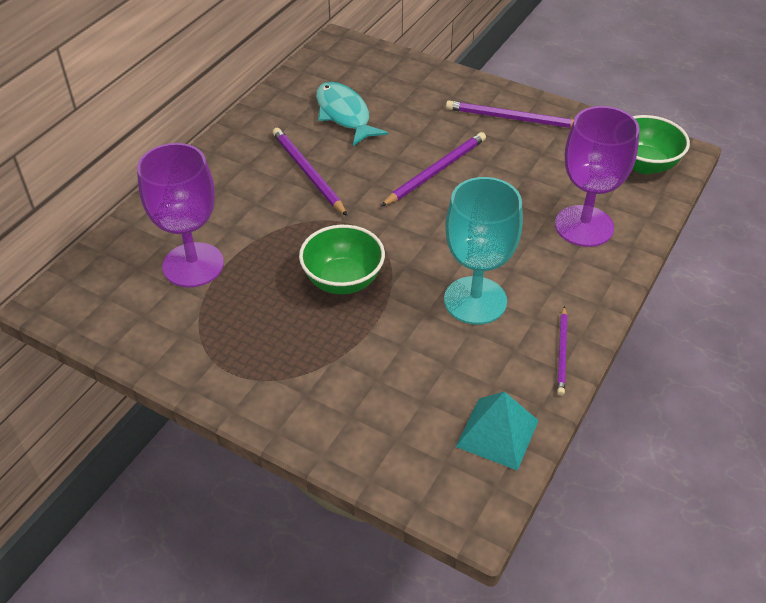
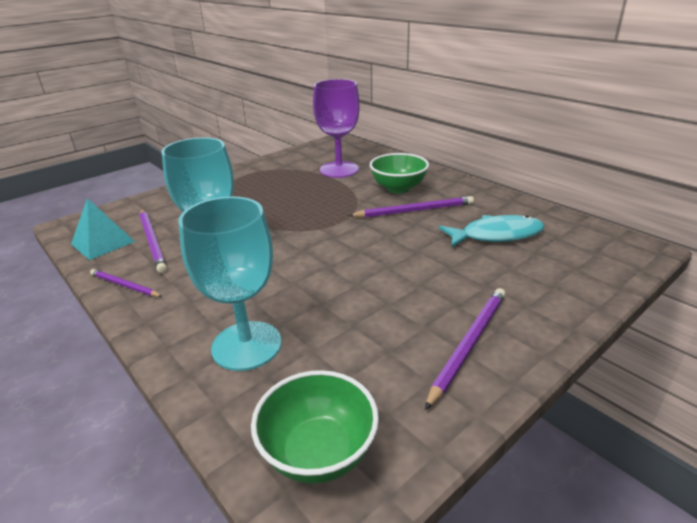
camera: 110 degrees right, 15 degrees down
green bowl [299,225,385,294] -> green bowl moved to [370,153,429,193]
purple pencil [381,132,486,206] -> purple pencil moved to [139,209,167,273]
purple goblet [555,106,640,247] -> turquoise goblet [179,197,282,371]

